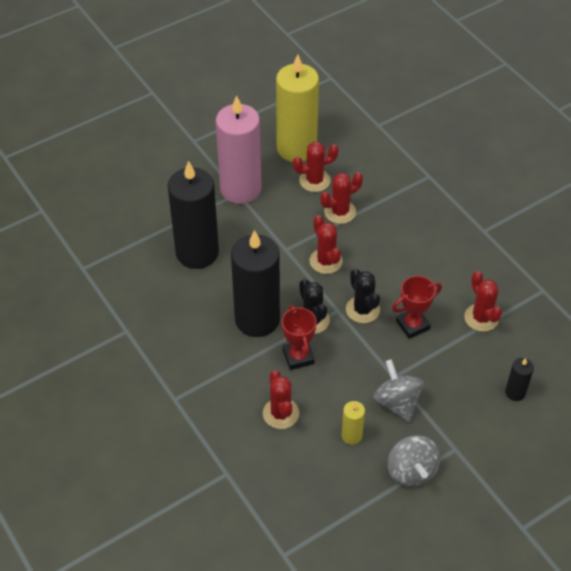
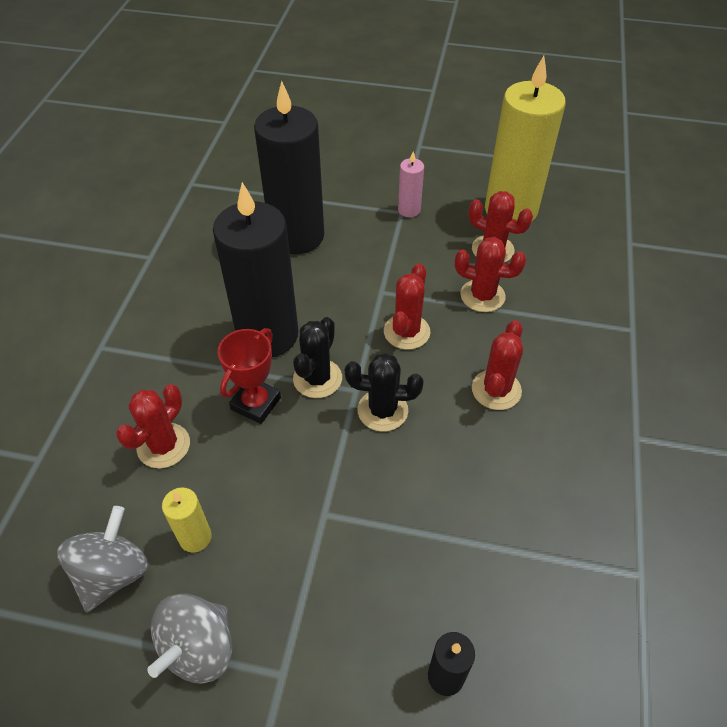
camera: 45 degrees right, 0 degrees up
pink candle [216,95,262,204] -> pink candle [398,151,424,217], size x0.43
black cactus [346,268,380,323] -> black cactus turned 75 degrees clockwise [345,353,424,432]
grey spinning top [373,359,424,422] -> grey spinning top moved to [57,506,148,612]
red trophy [392,276,442,339] -> none
red cactus [464,271,502,332] -> red cactus moved to [472,320,523,410]

